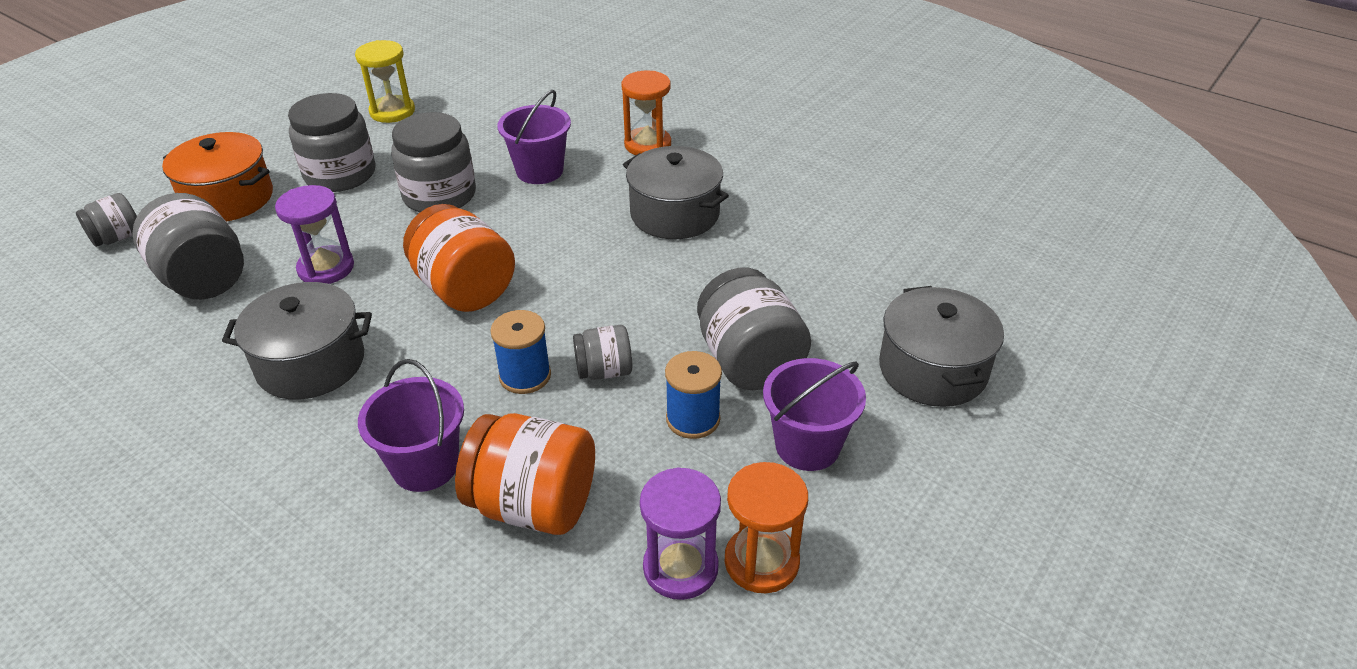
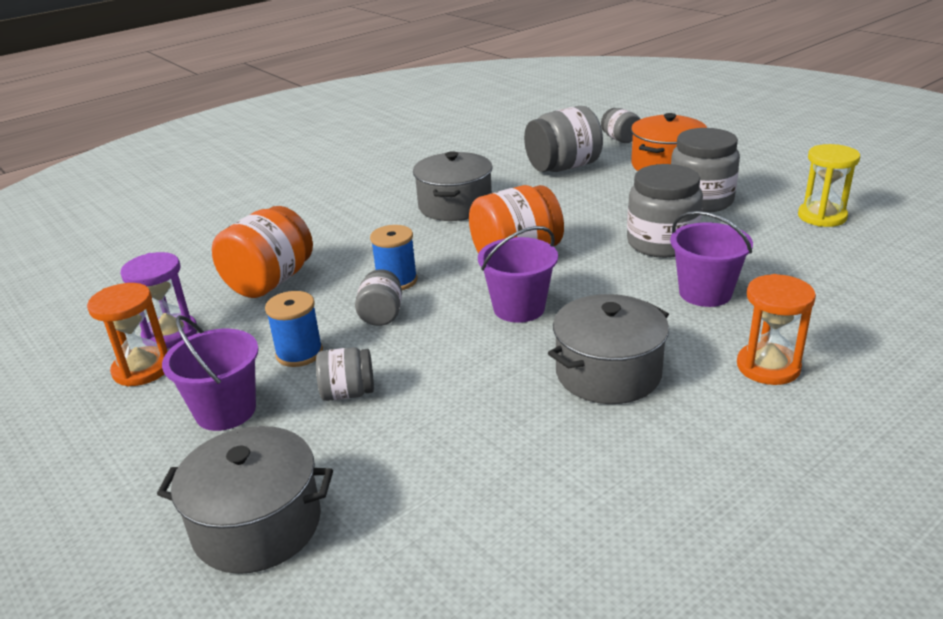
camera: 105 degrees right, 10 degrees down
purple hourglass [275,185,354,284] -> none
purple bucket [358,359,464,492] -> purple bucket moved to [478,226,558,323]
grey jar [697,268,811,390] -> grey jar [316,347,374,401], size x0.55

